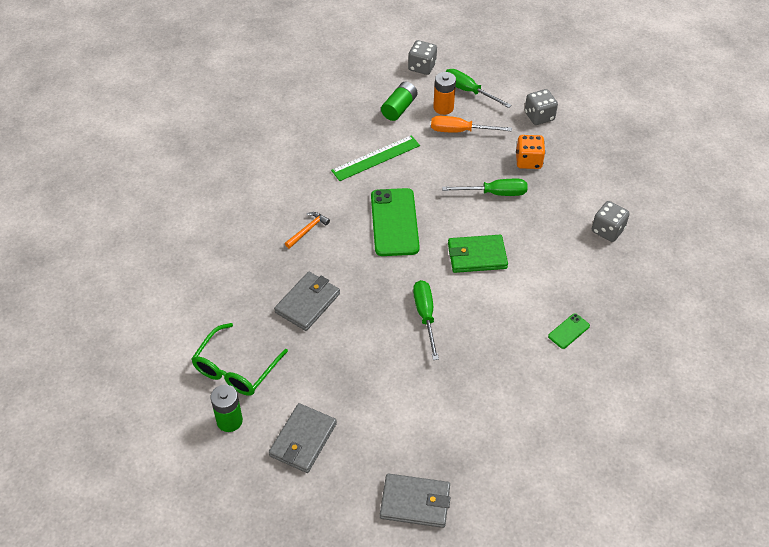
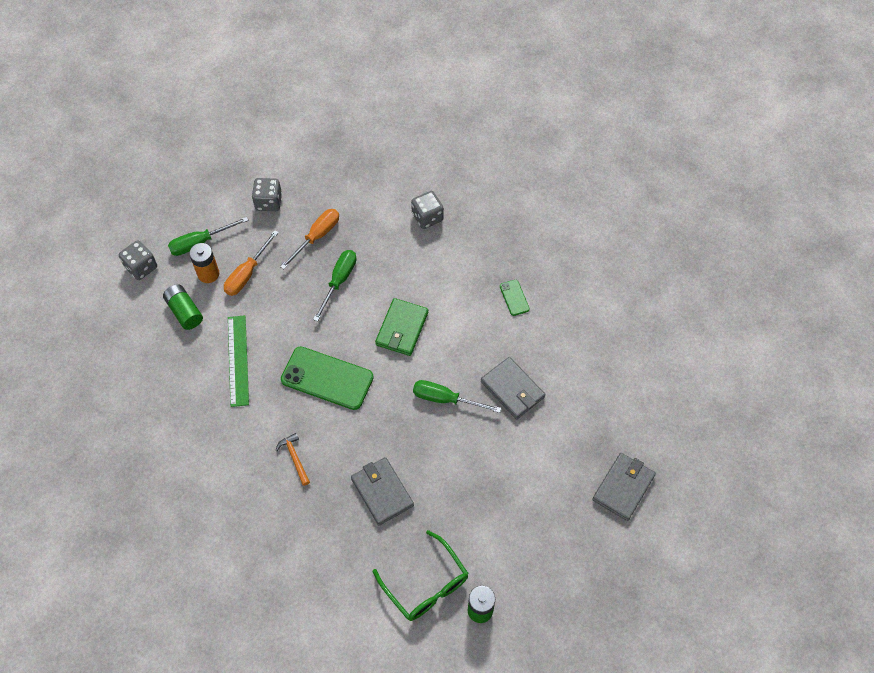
camera: 65 degrees left, 10 degrees up
grey wallet [269,403,337,473] -> grey wallet moved to [481,357,546,419]
orange dice [516,135,545,169] -> orange screwdriver [280,209,339,269]

